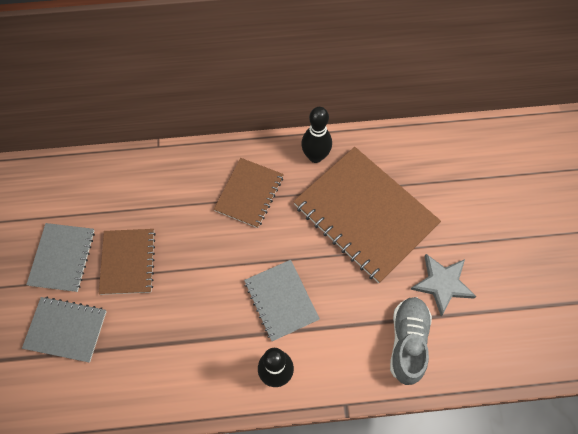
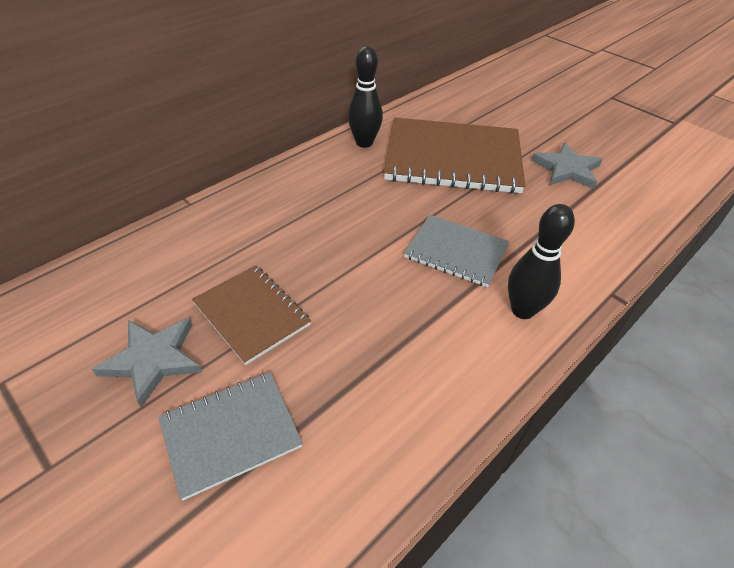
camera: 40 degrees left, 20 degrees down
grey notebook [26,223,95,292] -> grey star [92,318,202,407]
brown notebook [214,158,284,228] -> none
grey shoe [390,297,432,385] -> none

